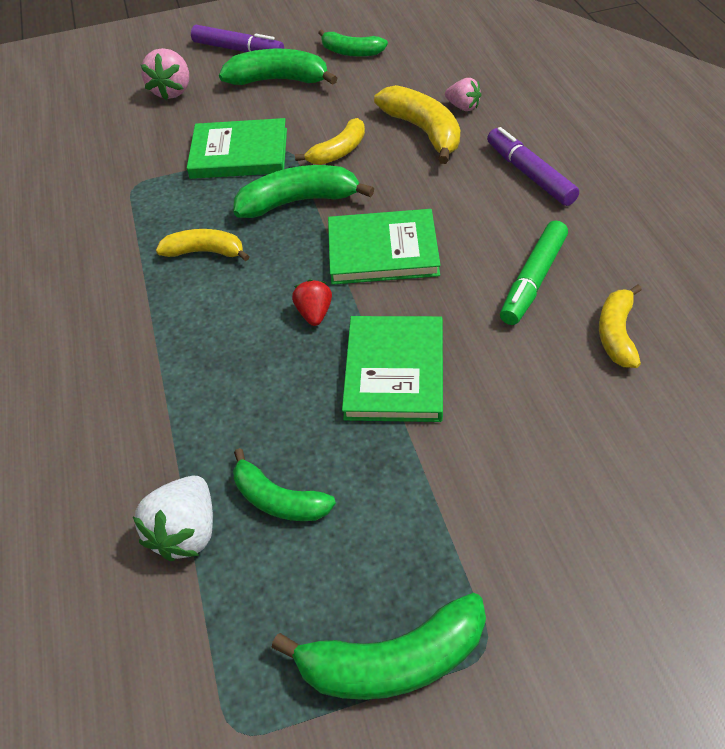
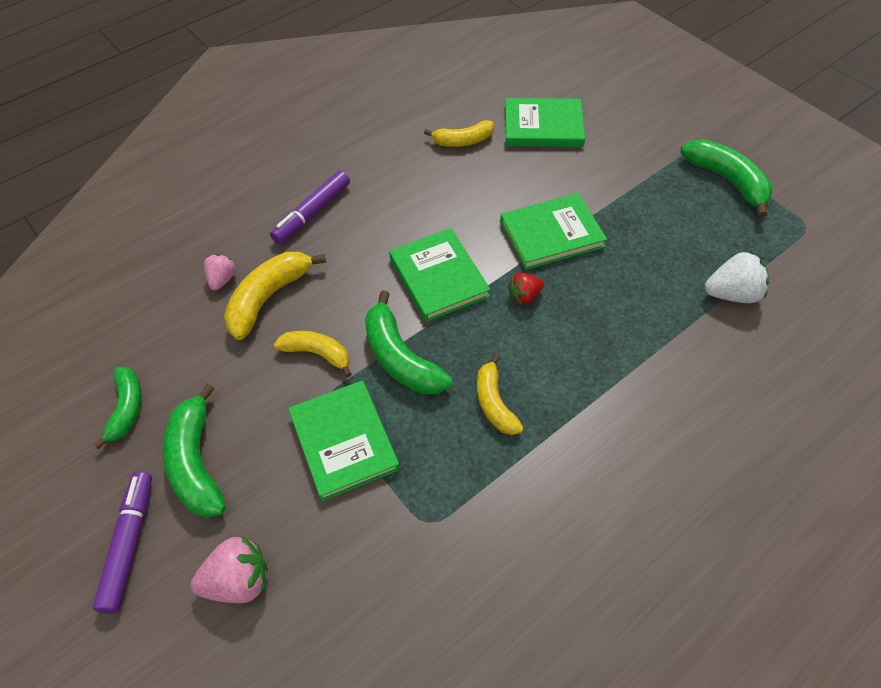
camera: 115 degrees left, 5 degrees up
green banana [233,448,336,521] -> none
green marker [500,221,568,325] -> none
none -> green book [505,98,585,147]

